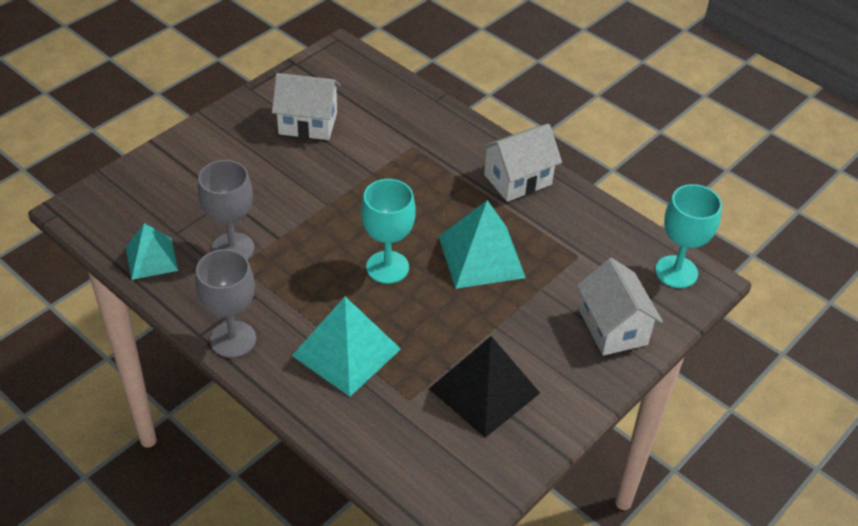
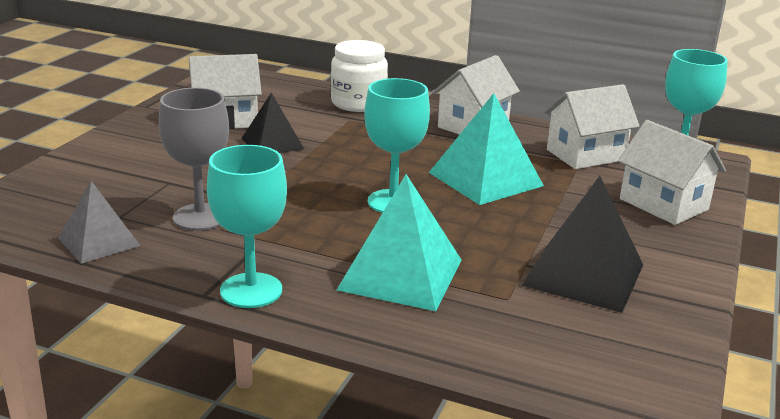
camera: 20 degrees left, 20 degrees down
turquoise pyramid [126,223,178,280] -> grey pyramid [58,181,141,264]
grey goblet [195,249,256,358] -> turquoise goblet [207,145,287,308]
none -> black pyramid [242,92,304,153]
none -> white jar [331,40,388,112]
none -> white house [544,84,640,169]

